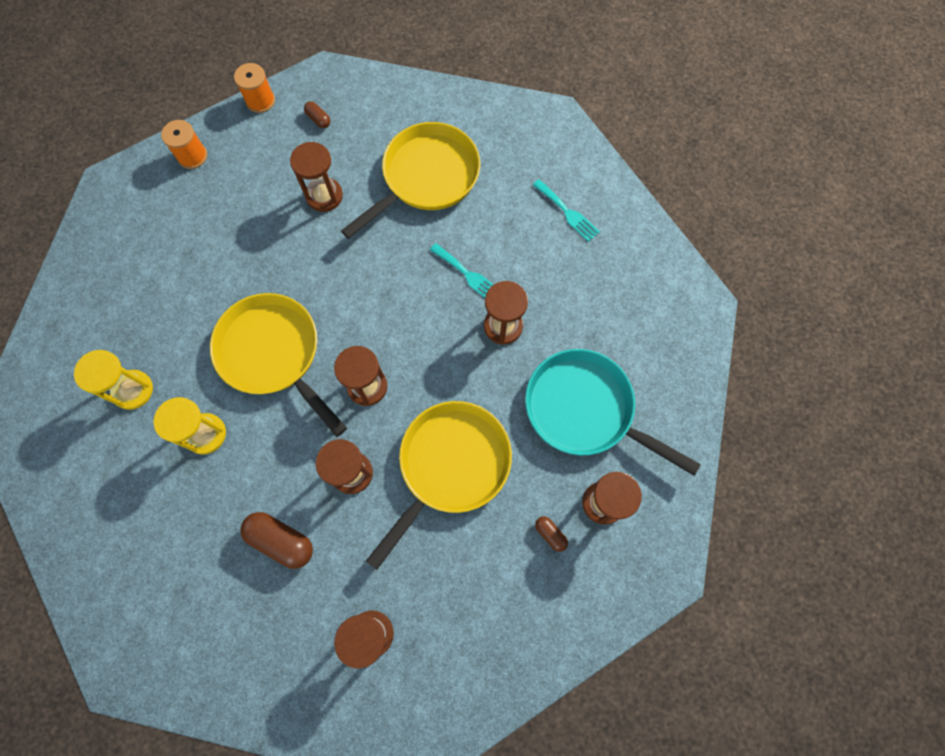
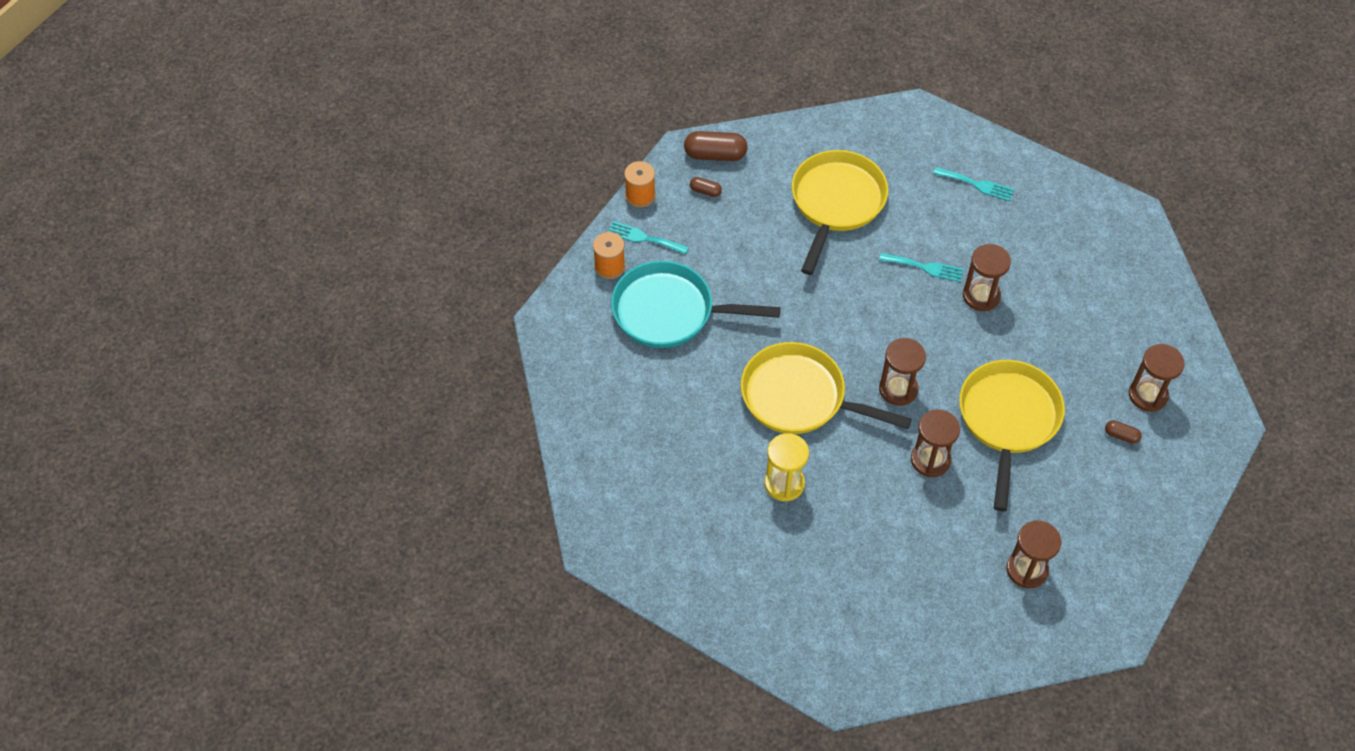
camera: 25 degrees left, 15 degrees down
yellow hourglass [74,350,153,410] -> none
brown capsule [240,512,313,569] -> brown capsule moved to [684,131,748,161]
brown hourglass [290,142,343,212] -> none
turquoise pan [525,349,701,476] -> turquoise pan moved to [611,261,781,348]
none -> turquoise fork [608,221,689,254]

